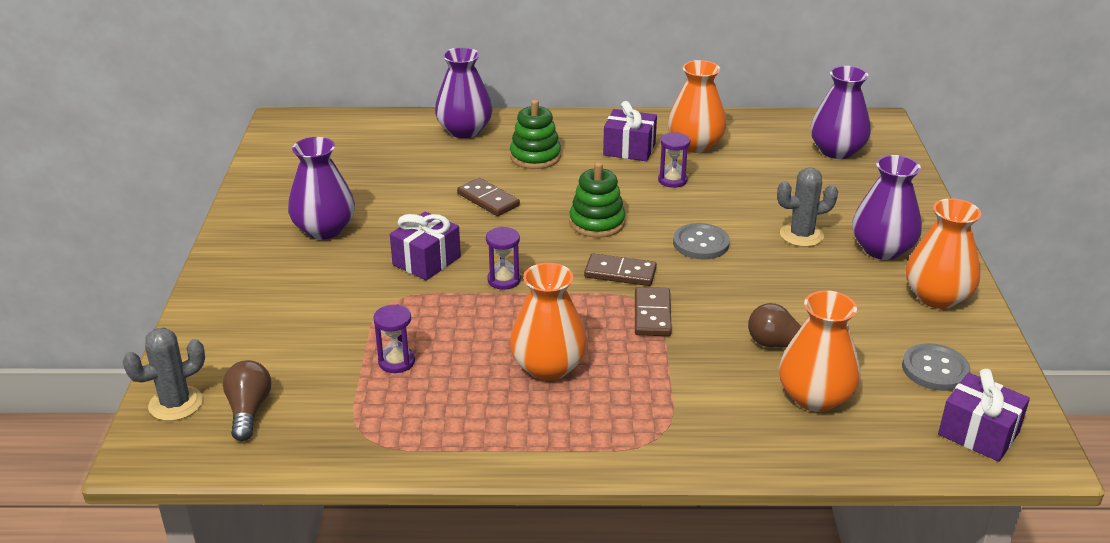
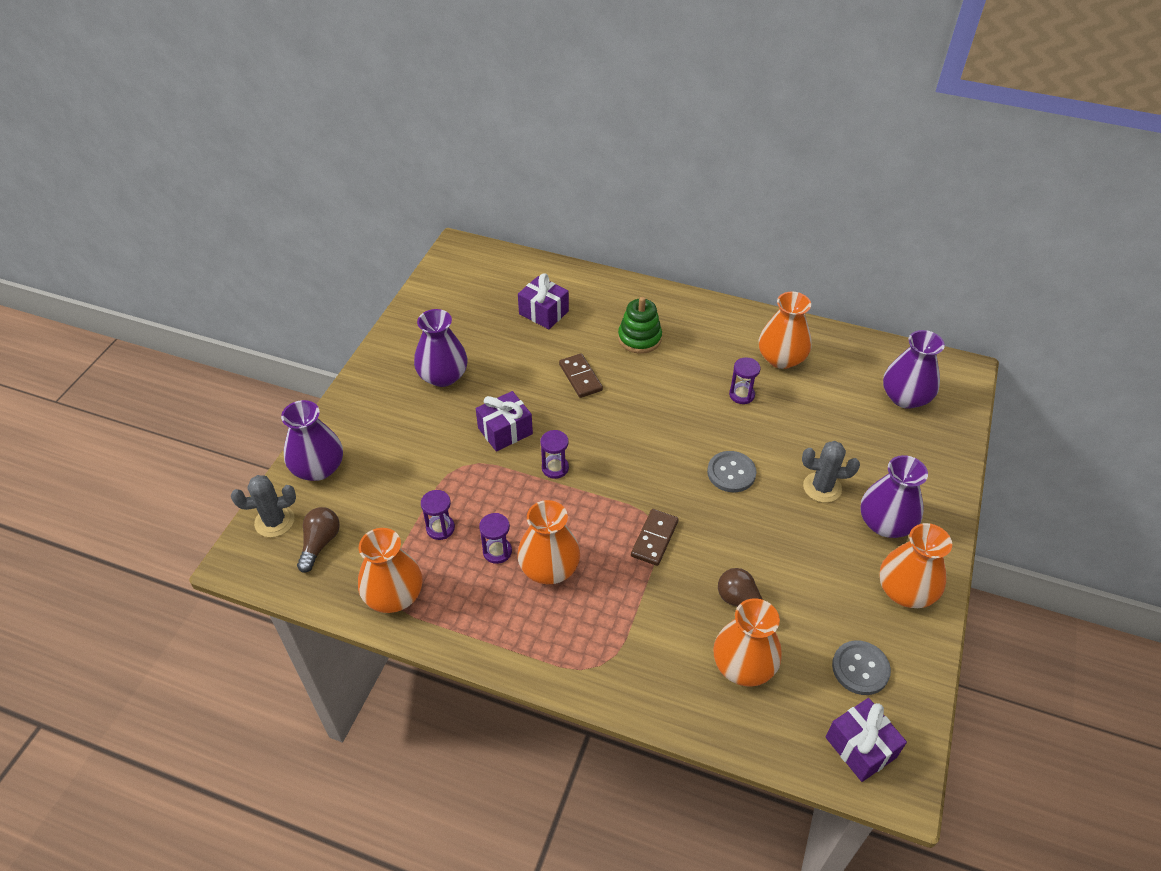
camera: 20 degrees right, 15 degrees up
purple vase [435,47,493,138] -> purple vase moved to [281,400,343,481]
green stacking toy [569,162,625,238] -> none
brown domino [584,254,657,286] -> none
purple gift [603,101,657,161] -> purple gift moved to [518,273,569,329]
none -> orange vase [358,528,423,613]
none -> purple hourglass [479,513,512,564]

